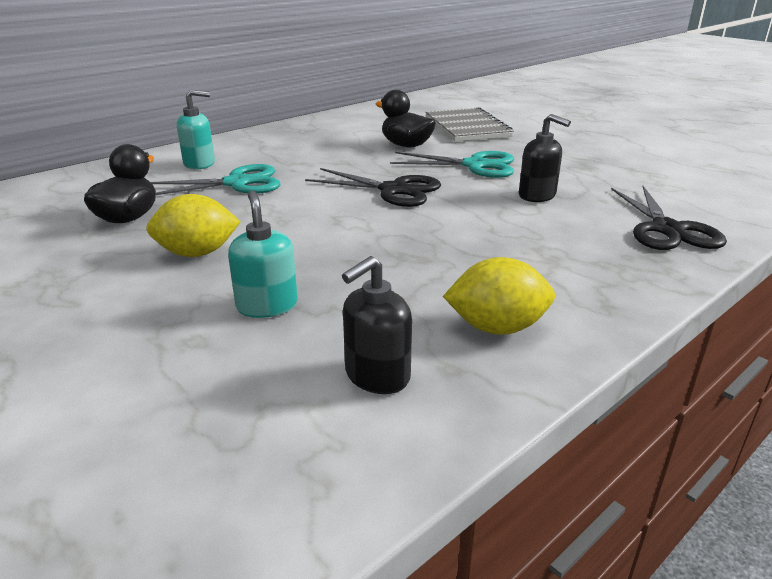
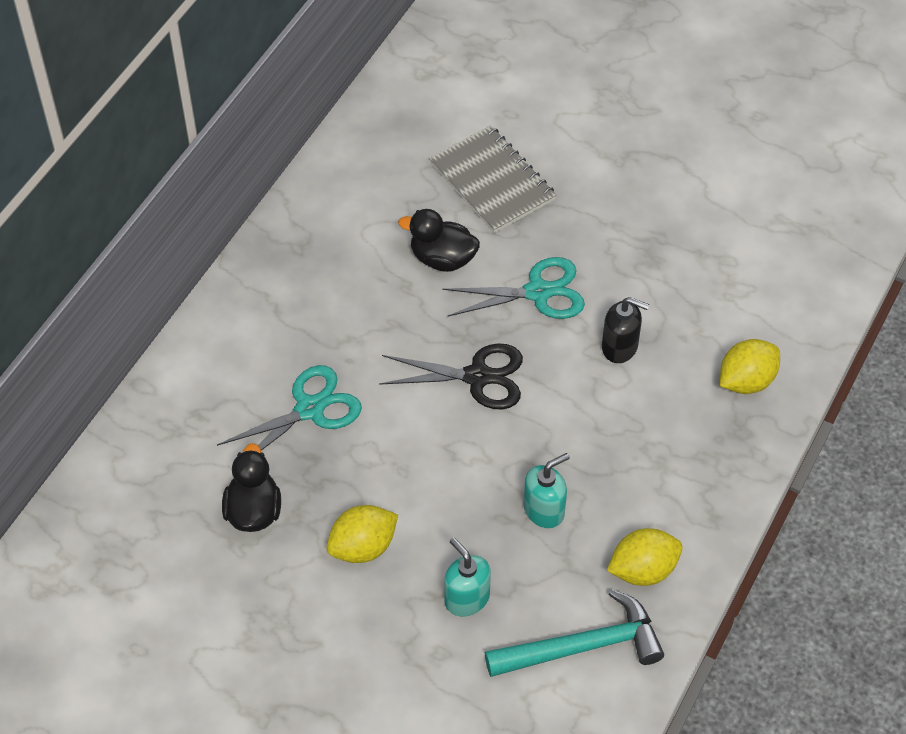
camera: 20 degrees left, 25 degrees up
turquoise soap dispenser [177,90,215,169] -> turquoise soap dispenser moved to [523,453,570,528]
black soap dispenser [342,256,412,394] -> turquoise hammer [485,589,664,677]
black scissors [611,186,727,250] -> yellow lemon [720,339,780,394]

